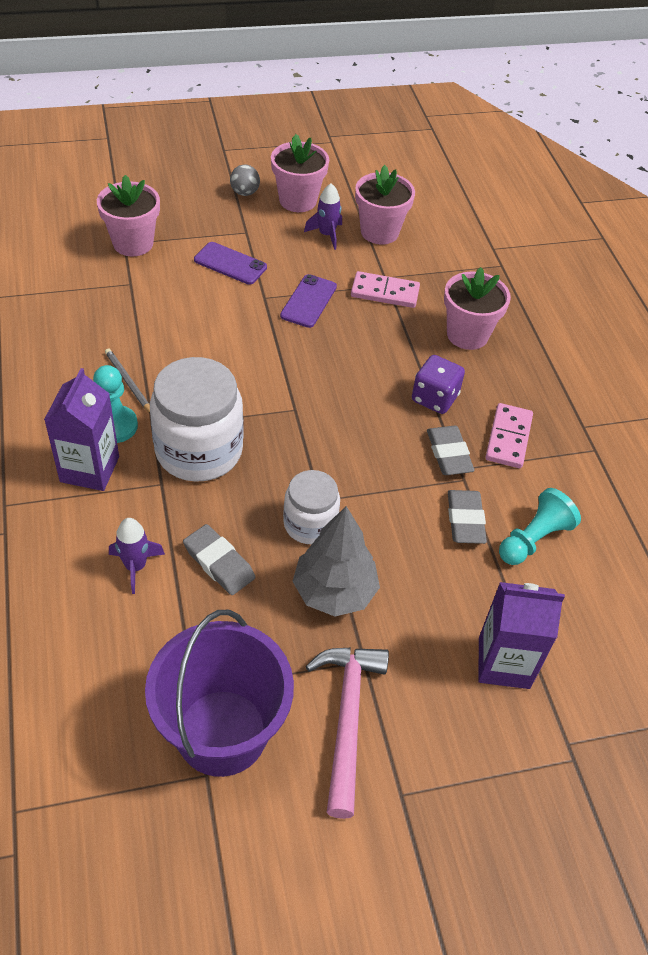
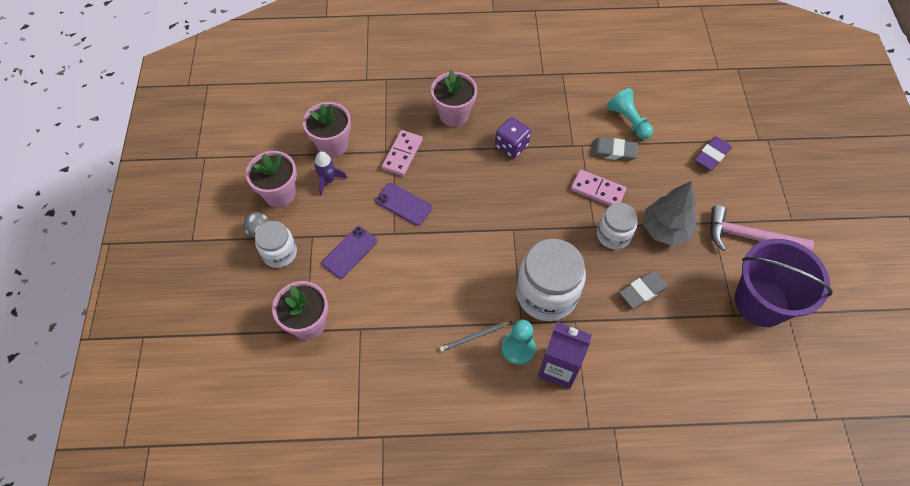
camera: 75 degrees left, 10 degrees up
purple rocket [109,518,165,594] -> none
grey eraser [427,425,475,475] -> none
purple carton [478,582,565,689] -> purple eraser [695,136,732,171]
pink domino [485,403,533,468] -> pink domino moved to [571,169,626,206]
none -> white jar [255,221,297,268]

